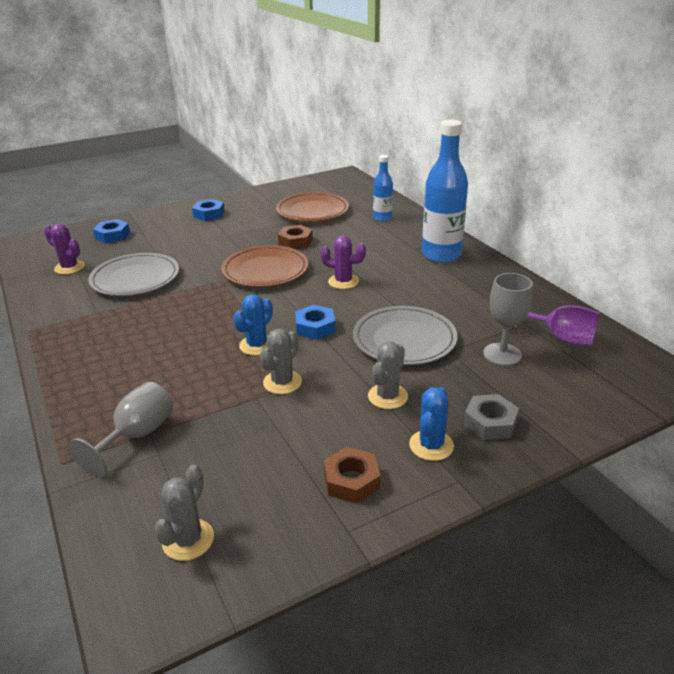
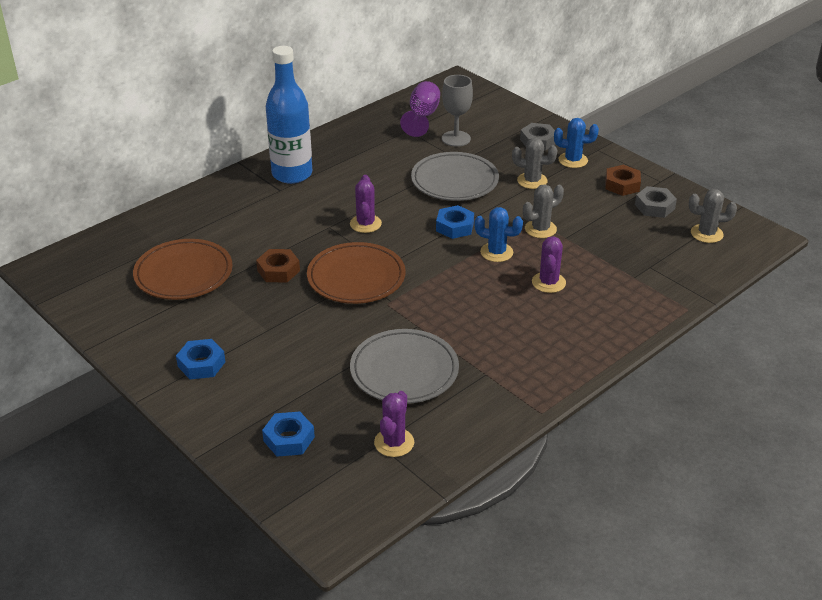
camera: 105 degrees left, 5 degrees up
grey goblet [69,382,173,477] -> none
grey cactus [260,329,302,394] -> grey cactus turned 45 degrees counterclockwise [523,185,564,238]
blue bottle [373,155,393,221] -> none
none -> purple cactus [532,236,566,293]
none -> grey nut [635,186,677,218]

